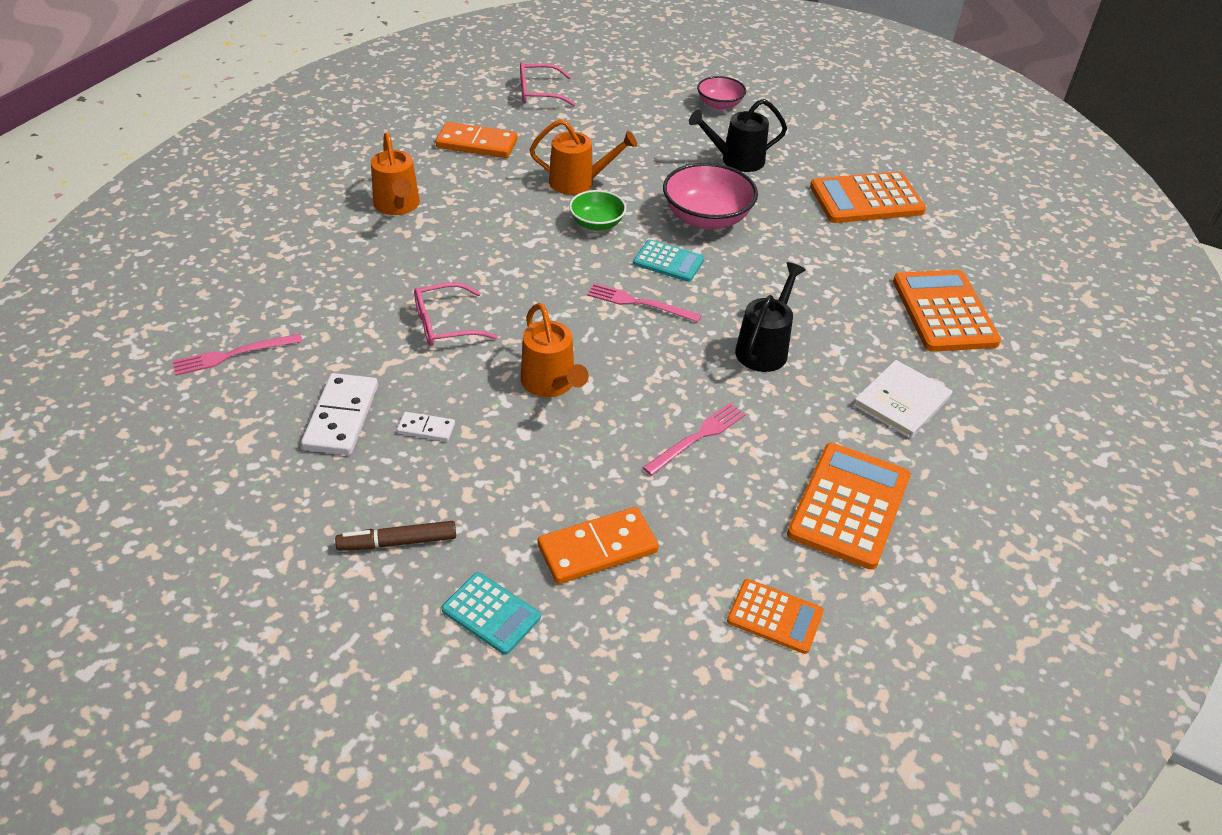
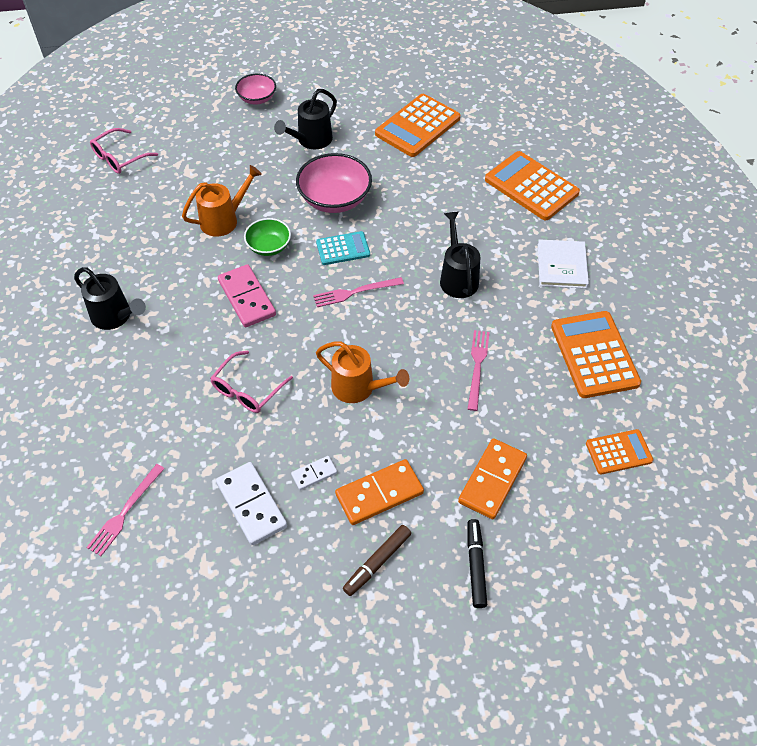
camera: 35 degrees left, 10 degrees up
orange watering can [371,132,420,215] -> black watering can [74,267,146,330]
orange domino [435,122,517,158] -> orange domino moved to [335,459,424,525]
turquoise calculator [441,572,541,655] -> black marker [467,519,487,608]
none -> pink domino [218,264,276,327]

